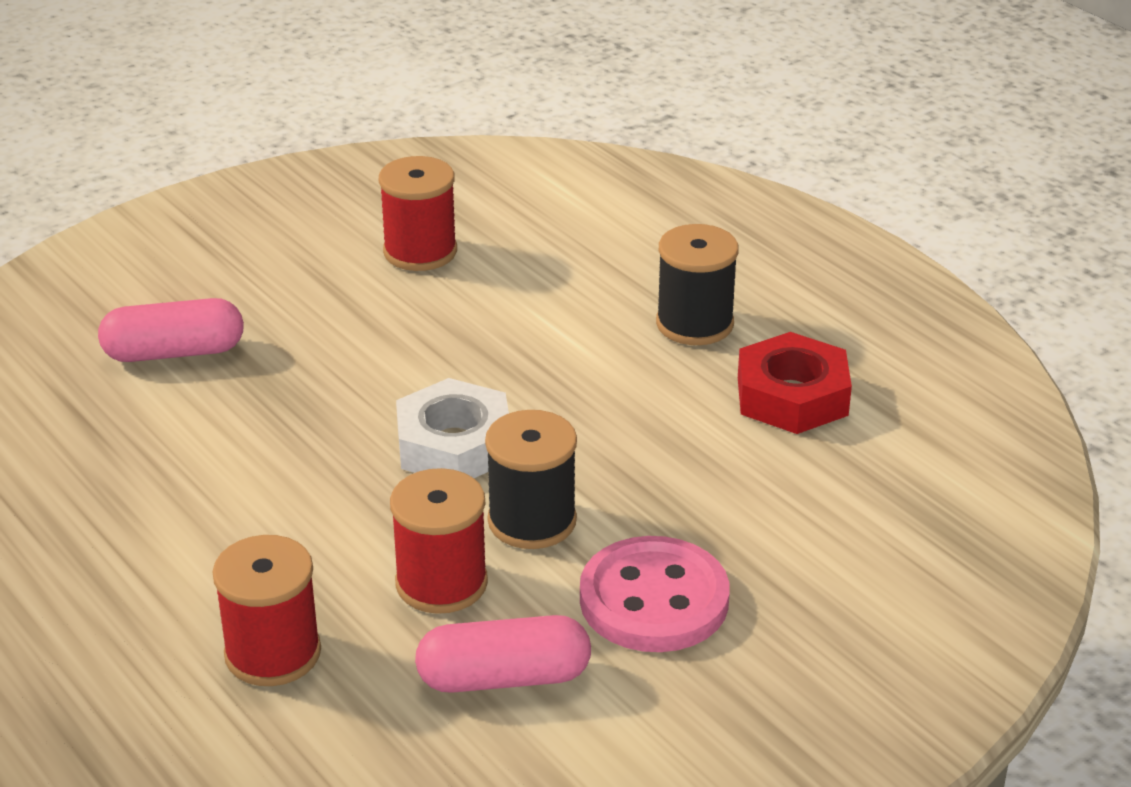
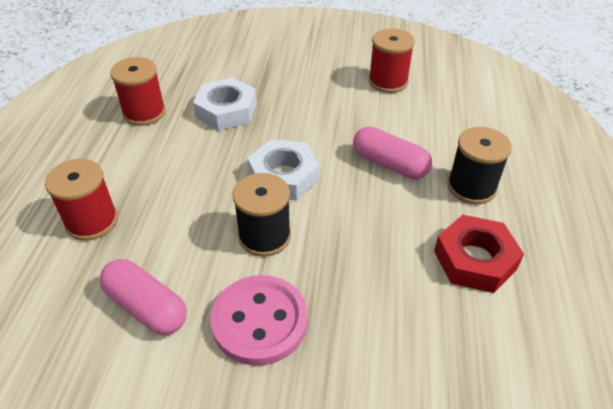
camera: 45 degrees right, 10 degrees up
pink capsule [98,298,244,362] -> pink capsule moved to [353,126,432,179]
red spool [390,468,488,614] -> red spool moved to [110,57,166,126]
none -> white nut [193,77,257,131]

